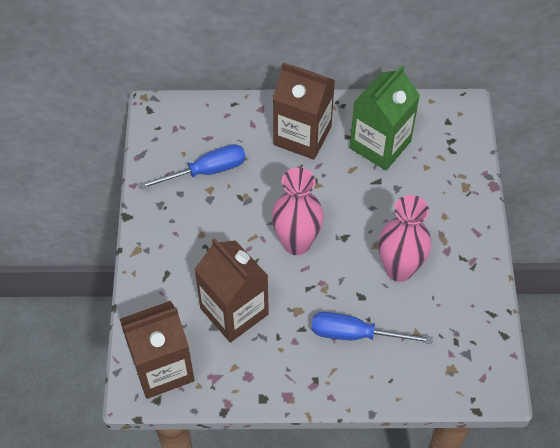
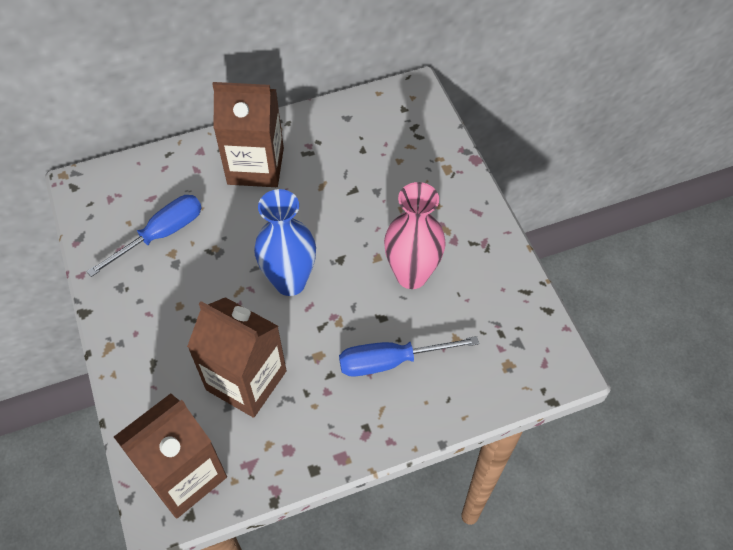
camera: 20 degrees left, 0 degrees up
pink vase [272,167,324,255] -> blue vase [254,189,316,296]
green carton [350,65,420,170] -> none

